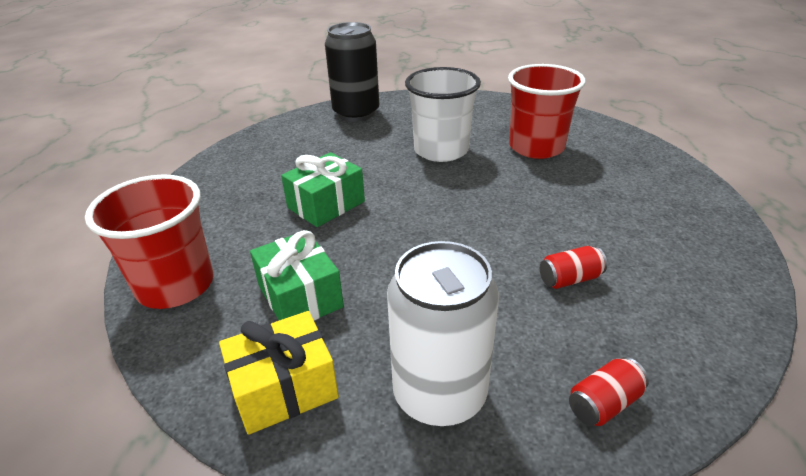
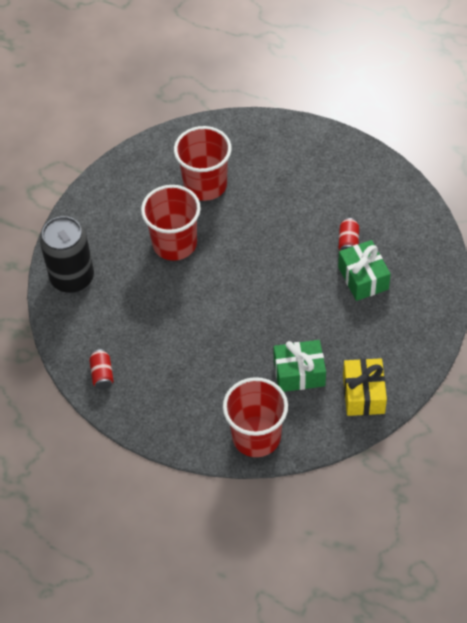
camera: 65 degrees left, 20 degrees up
green gift [281,152,365,227] -> green gift moved to [338,240,391,301]
white can [387,241,499,427] -> none
white cup [405,67,481,162] -> red cup [141,185,201,261]
red can [569,357,649,426] -> red can moved to [89,350,114,389]

